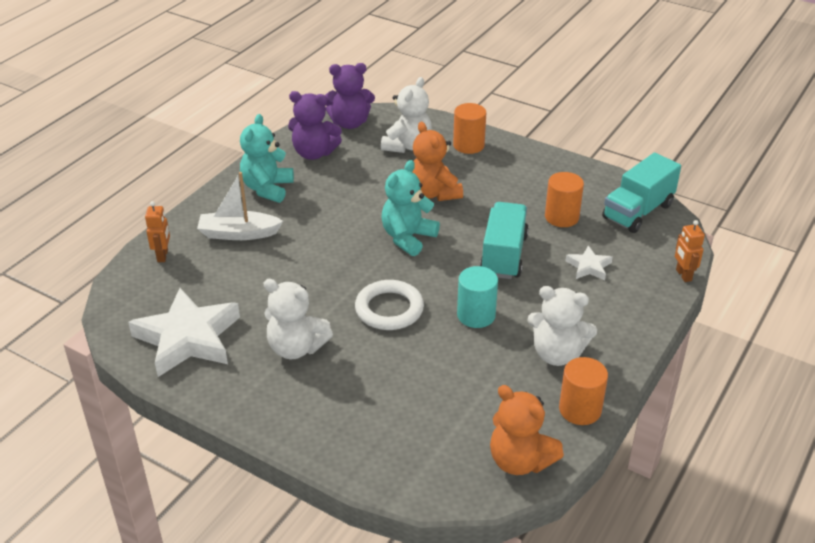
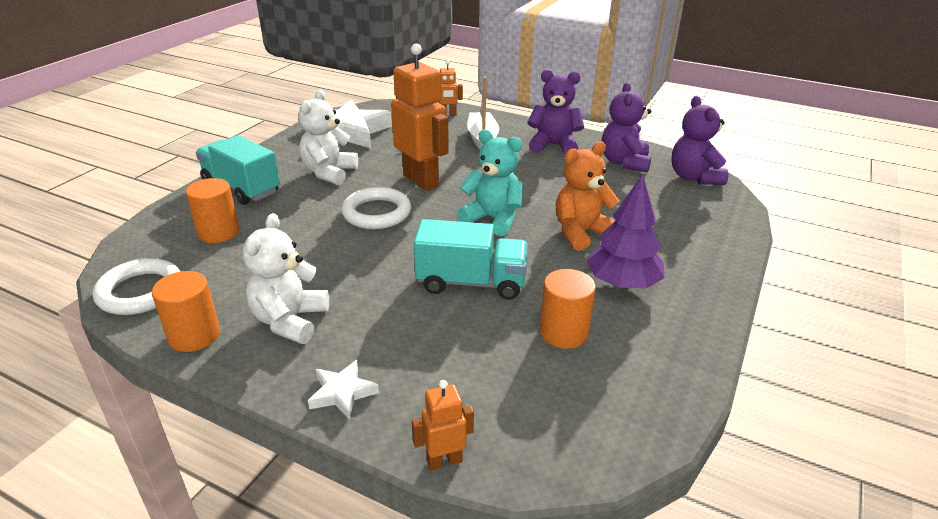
camera: 85 degrees right, 5 degrees down
turquoise teddy bear [240,114,294,203] -> purple teddy bear [527,70,584,154]
white teddy bear [381,77,432,153] -> none
orange cylinder [453,103,486,154] -> orange cylinder moved to [186,178,239,243]
turquoise cylinder [457,266,498,328] -> none
orange teddy bear [490,385,564,475] -> white ring [93,258,181,315]
white star [566,245,613,280] -> white star moved to [308,360,379,419]
turquoise truck [602,153,681,233] -> turquoise truck moved to [196,135,280,205]
none -> orange robot [391,44,449,190]
none -> purple tree [586,174,665,289]

